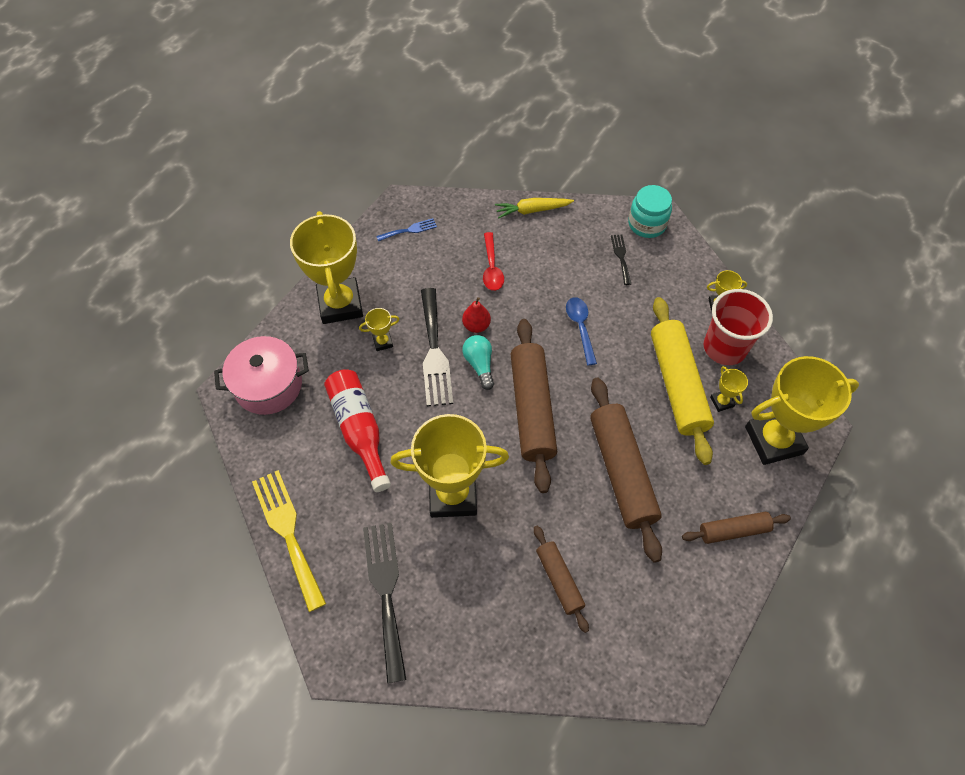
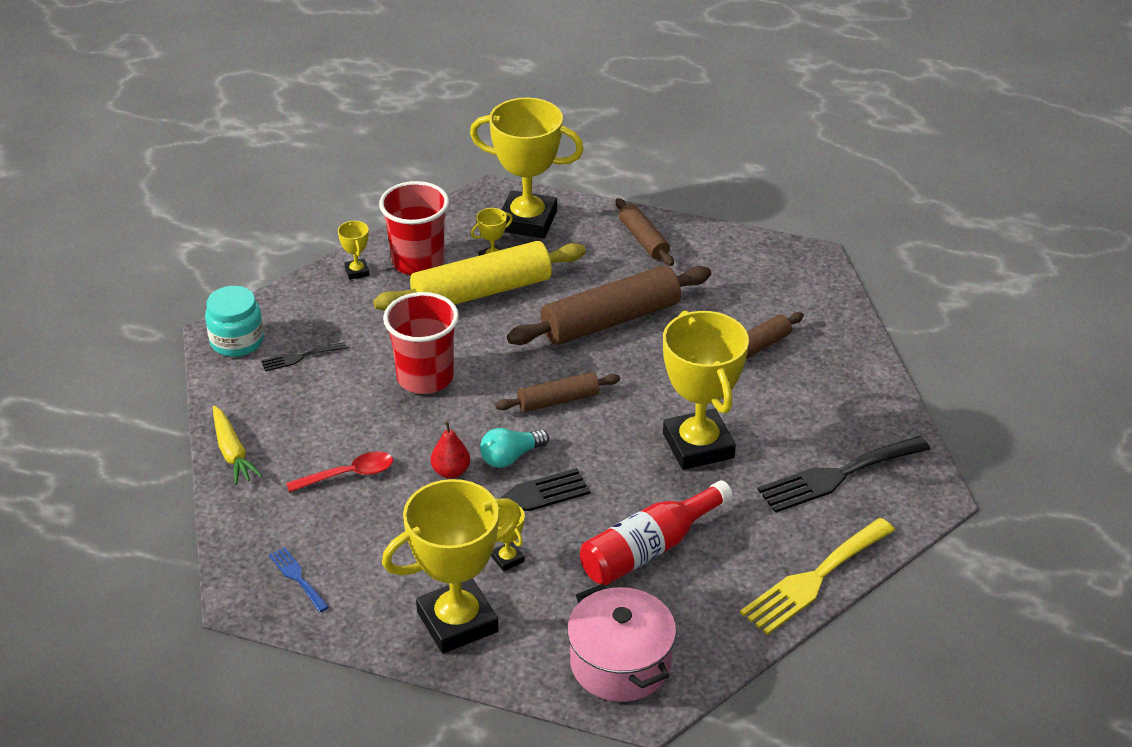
camera: 105 degrees left, 20 degrees down
brown rolling pin [511,319,557,493] -> brown rolling pin [495,372,620,412], size x0.54
blue spoon [566,297,597,366] -> red cup [383,292,459,394]
yellow trophy [745,356,859,465] -> yellow trophy turned 45 degrees counterclockwise [470,98,584,238]

